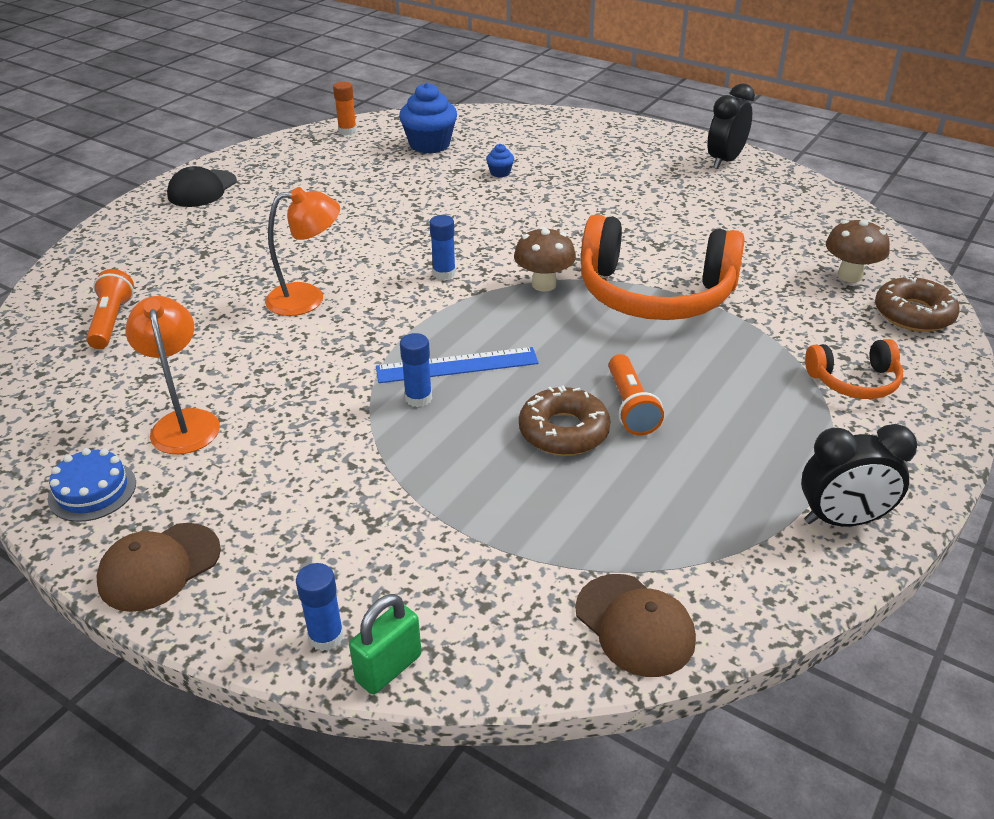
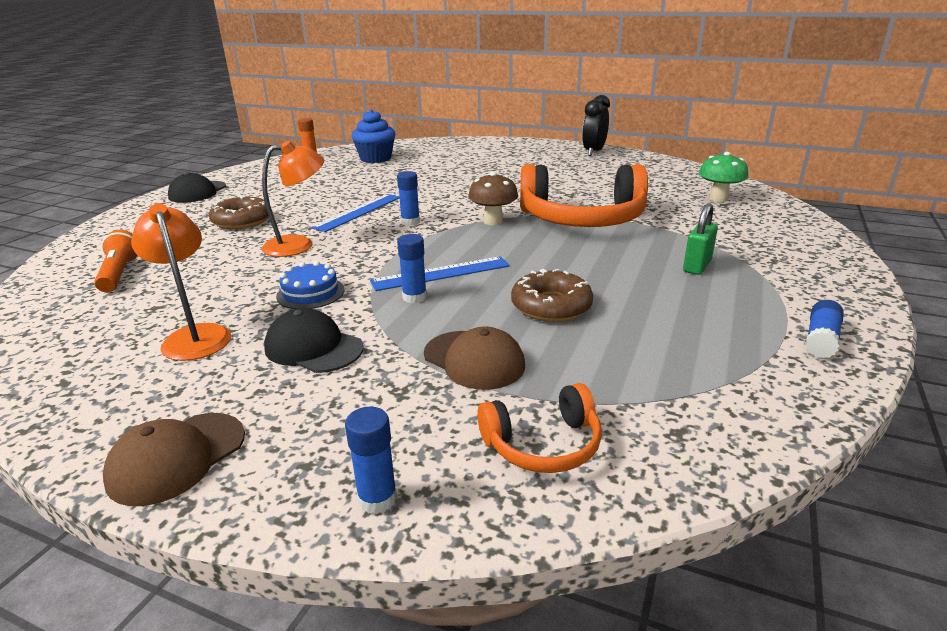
camera: 10 degrees left, 10 degrees down
blue cake [48,448,136,522] -> blue cake moved to [276,261,345,309]
green padlock [349,594,422,694] -> green padlock moved to [683,203,718,275]
blue cupcake [486,144,514,177] -> none
brown cap [575,574,696,677] -> brown cap moved to [424,327,525,390]
orange flashlight [609,354,664,435] -> none
black clock [801,424,917,526] -> blue glue stick [805,300,844,358]
orange headphones [805,339,903,399] -> orange headphones moved to [477,383,602,473]
brown mushroom [826,219,890,282] -> green mushroom [699,152,748,202]
brown donut [875,275,959,332] -> brown donut moved to [209,195,269,229]
none -> black cap [264,308,363,373]
none -> blue ruler [311,194,400,232]

